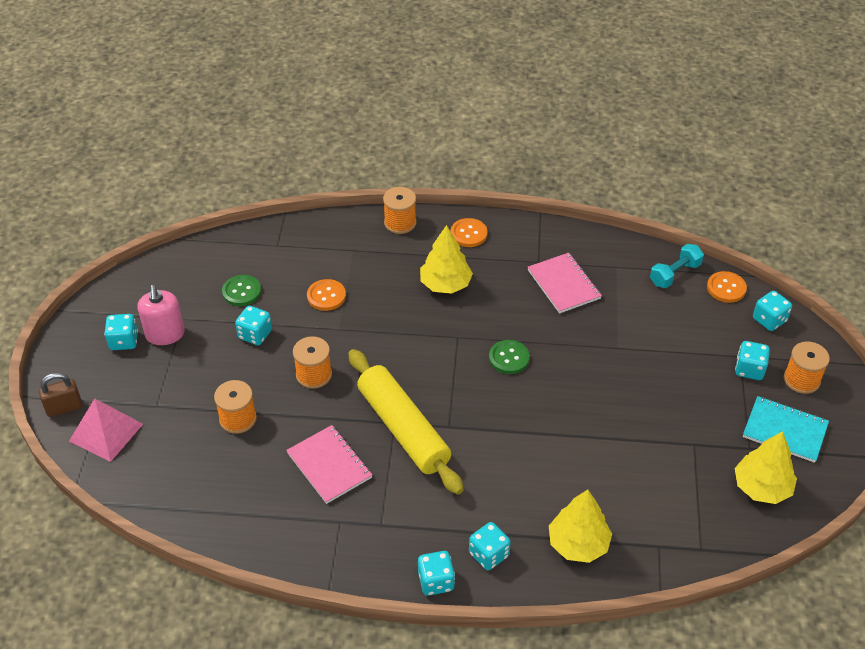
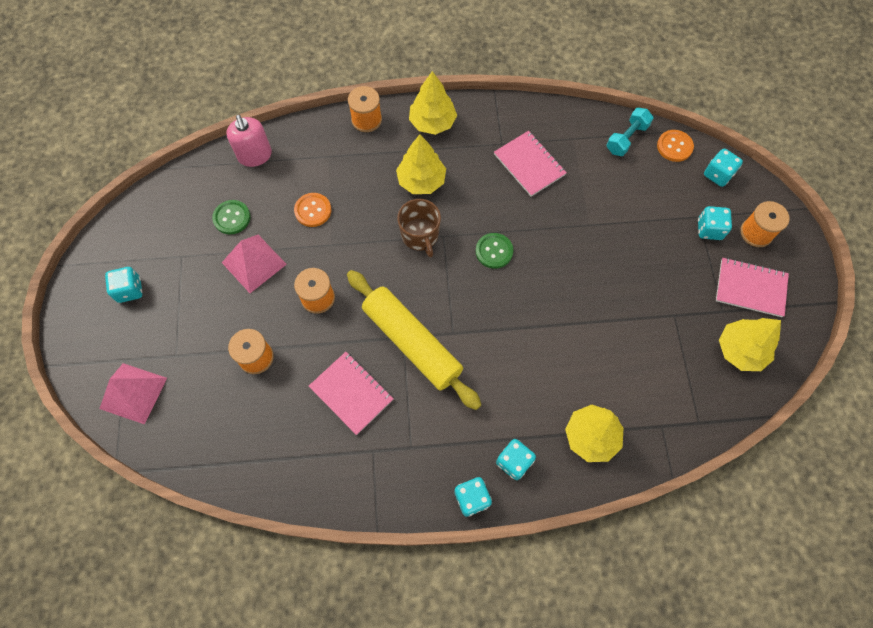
camera: 10 degrees left, 20 degrees up
brown padlock [39,372,82,417] -> none
pink soap dispenser [137,285,185,345] -> pink soap dispenser moved to [226,115,272,167]
turquoise dice [235,306,272,345] -> pink pyramid [222,235,287,293]
orange button [451,218,488,247] -> yellow tree [409,71,457,135]
turquoise notebook [743,396,829,463] -> pink notebook [716,258,789,317]
none -> brown mug [397,199,441,257]

